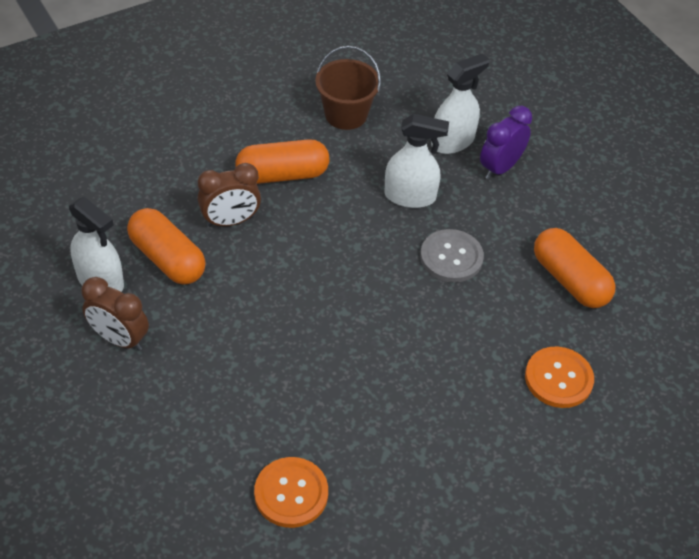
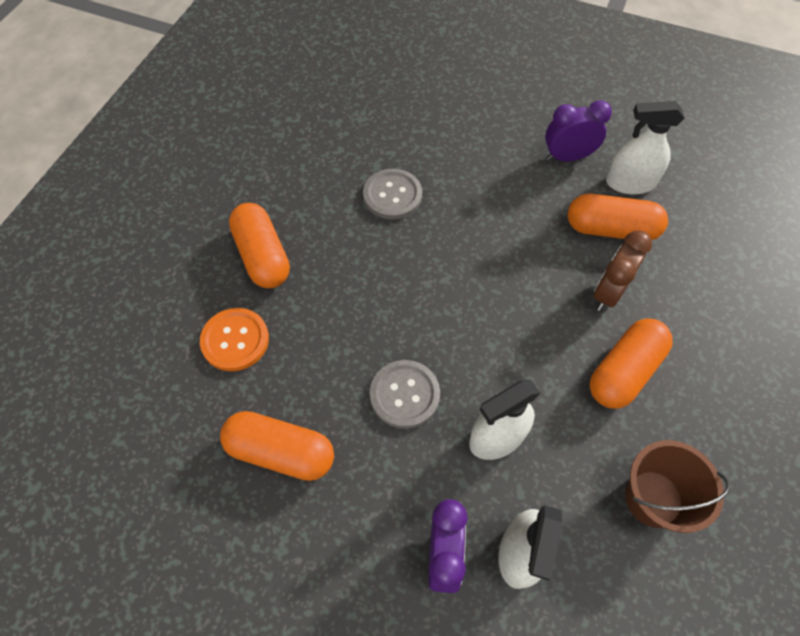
camera: 145 degrees right, 10 degrees up
brown clock [81,277,149,351] -> purple clock [545,100,612,161]
orange button [254,457,328,528] -> none
none -> orange capsule [229,203,290,288]
none -> grey button [363,169,422,220]

